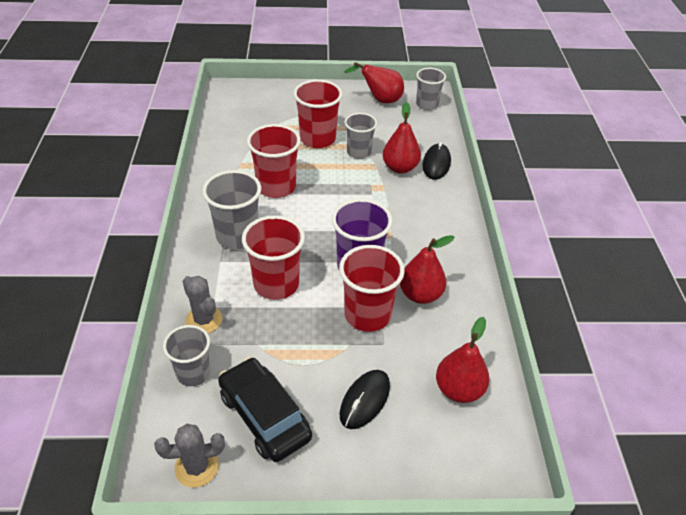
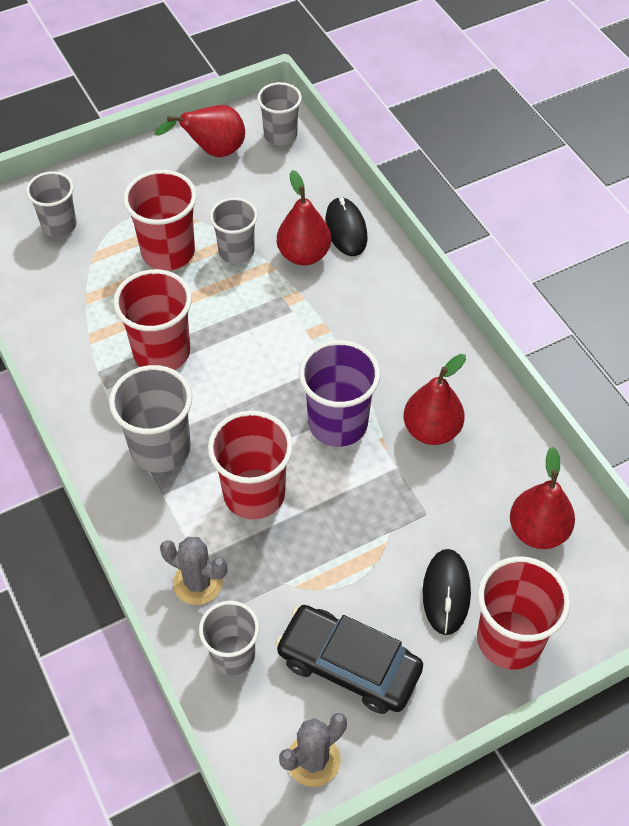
camera: 25 degrees left, 10 degrees up
red cup [339,245,405,332] -> red cup moved to [477,557,571,670]
none -> grey cup [26,171,77,237]

